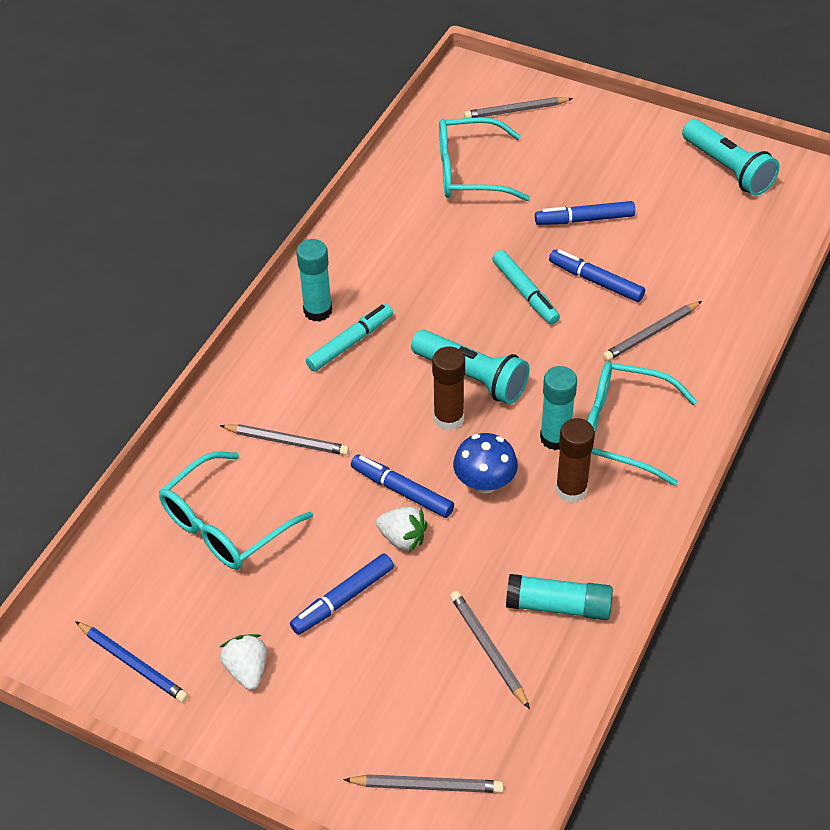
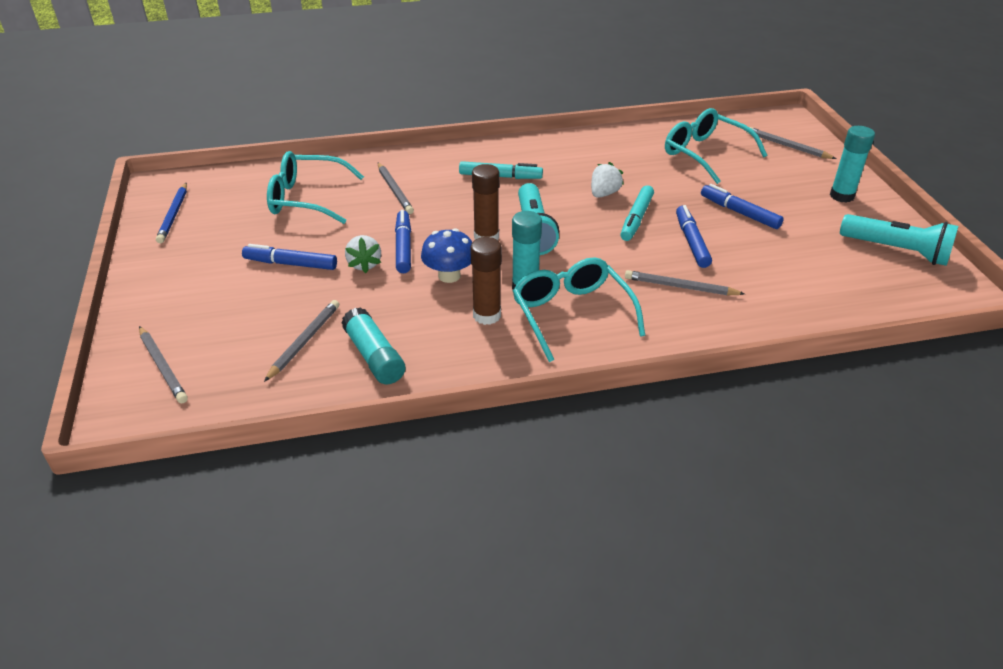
camera: 50 degrees right, 10 degrees down
white strawberry [220,634,267,690] -> white strawberry moved to [591,162,624,198]
turquoise glue stick [297,239,332,322] -> turquoise glue stick moved to [830,126,875,203]
turquoise flashlight [682,119,779,196] -> turquoise flashlight turned 75 degrees counterclockwise [840,214,958,266]

